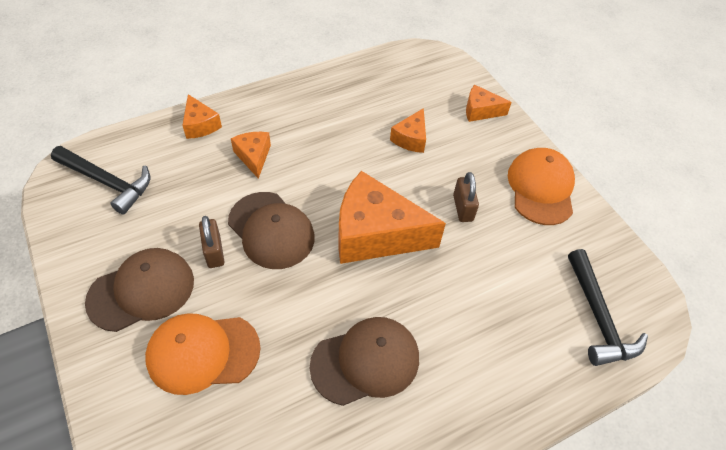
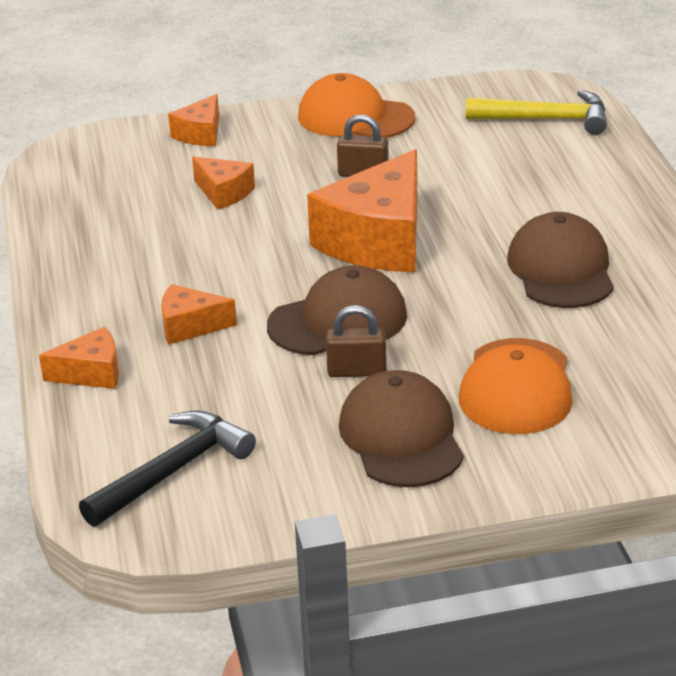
camera: 70 degrees left, 20 degrees down
black hammer [568,249,648,366] -> yellow hammer [466,90,607,135]

